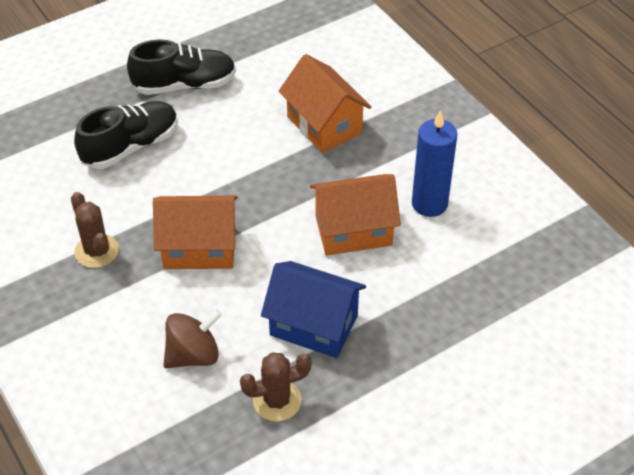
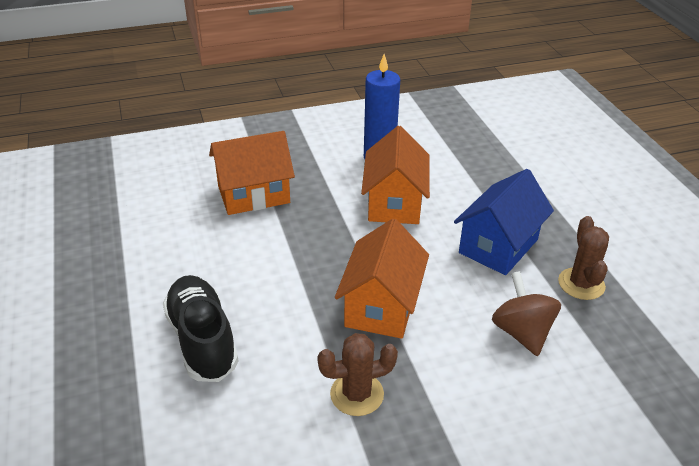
camera: 75 degrees left, 10 degrees down
black shoe [127,40,236,95] -> none

